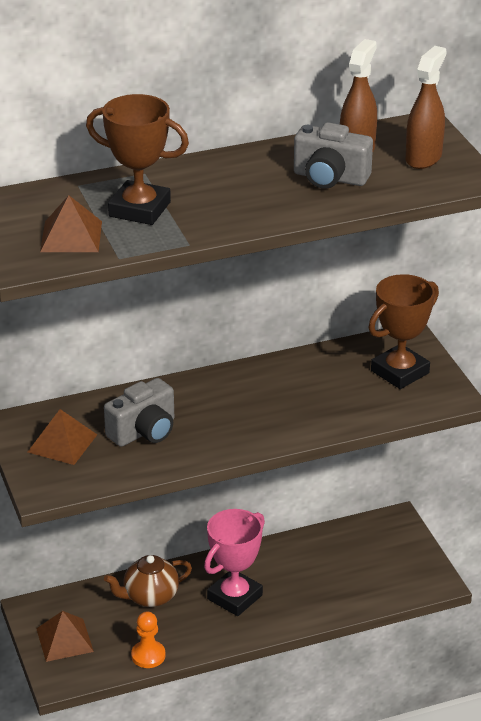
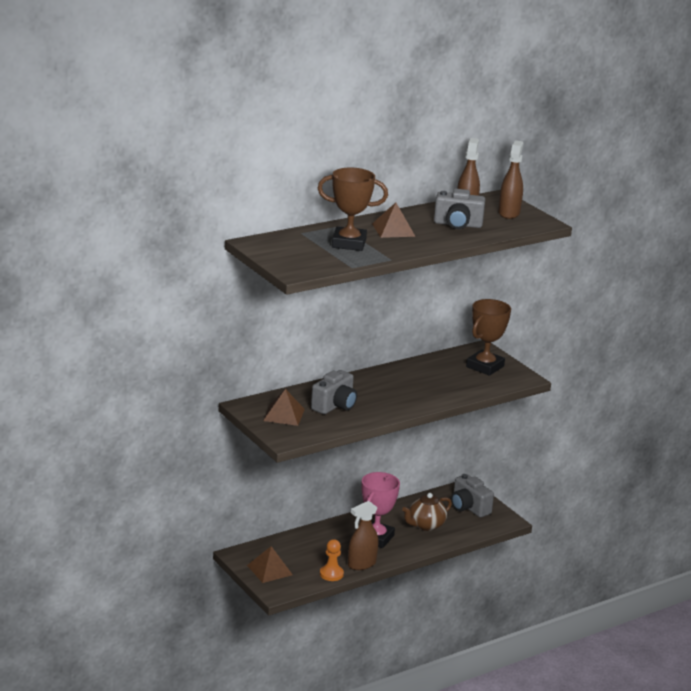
camera: 15 degrees left, 10 degrees down
brown pyramid [40,195,102,252] -> brown pyramid moved to [372,203,416,238]
brown teapot [104,555,192,607] -> brown teapot moved to [402,493,452,531]
none -> brown spray bottle [348,501,379,570]
none -> grey camera [451,474,494,517]

